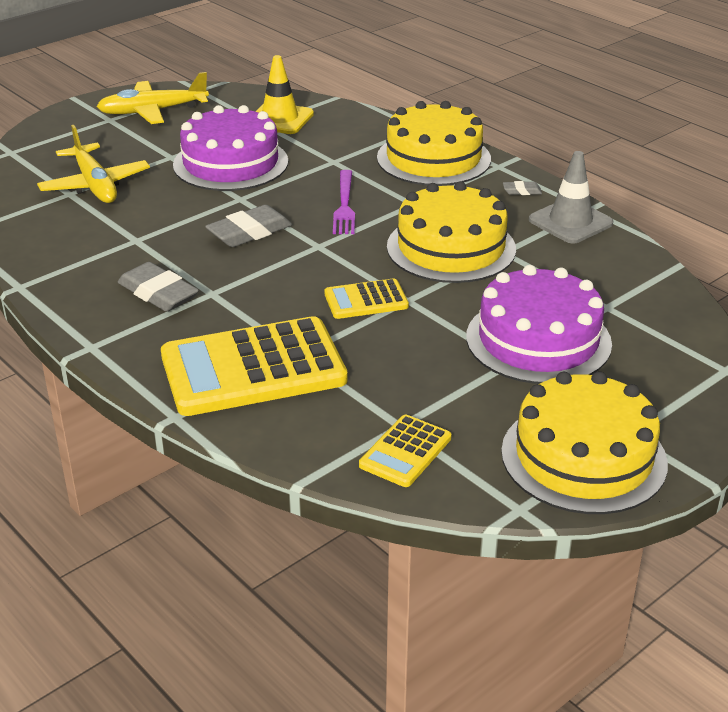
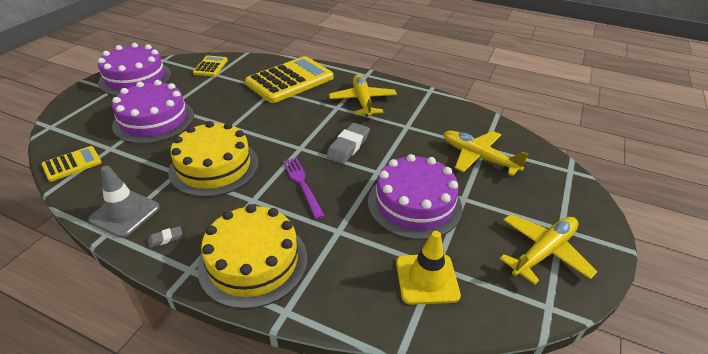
camera: 155 degrees right, 5 degrees up
grey eraser [118,262,199,312] -> yellow plane [329,74,397,117]
yellow calculator [325,278,409,319] -> yellow calculator moved to [41,146,102,182]
yellow cake [501,371,668,514] -> purple cake [98,43,171,96]

